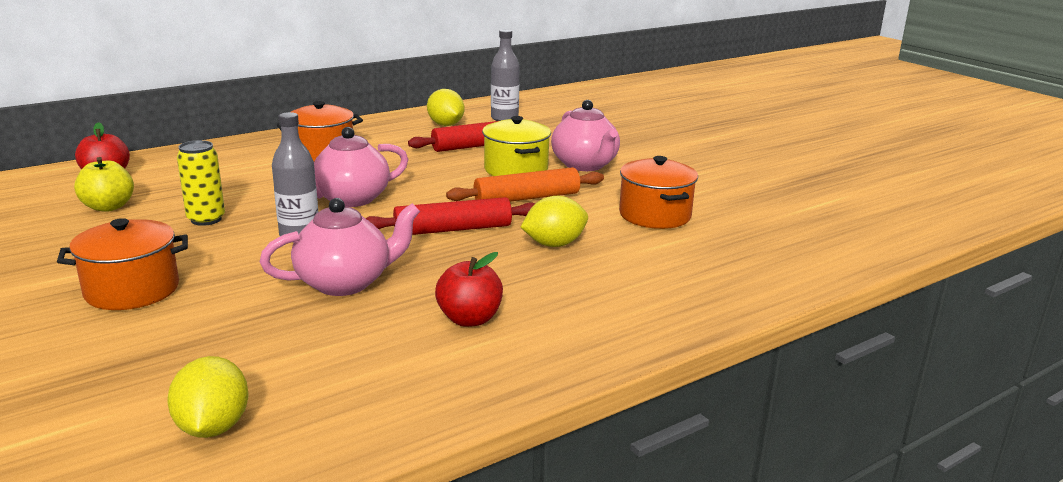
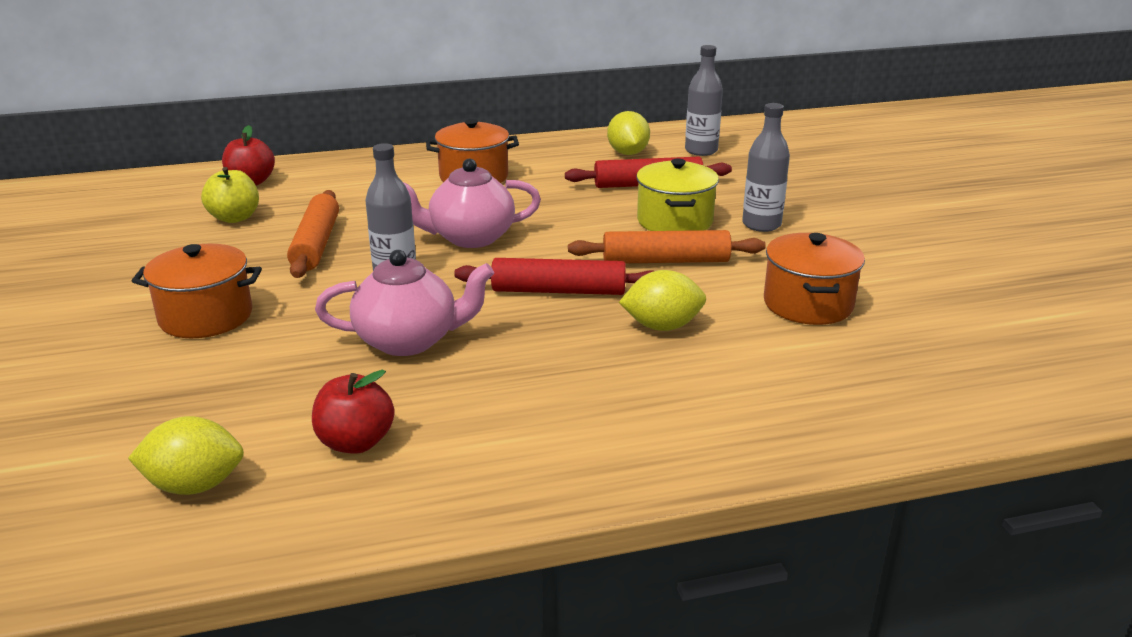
camera: 20 degrees right, 5 degrees up
yellow lemon [167,356,249,438] -> yellow lemon turned 75 degrees clockwise [128,416,244,495]
yellow can [177,140,225,226] -> orange rolling pin [287,190,339,278]
red apple [435,252,503,327] -> red apple moved to [312,370,395,454]
pink teapot [551,100,620,171] -> grey bottle [742,103,790,232]

